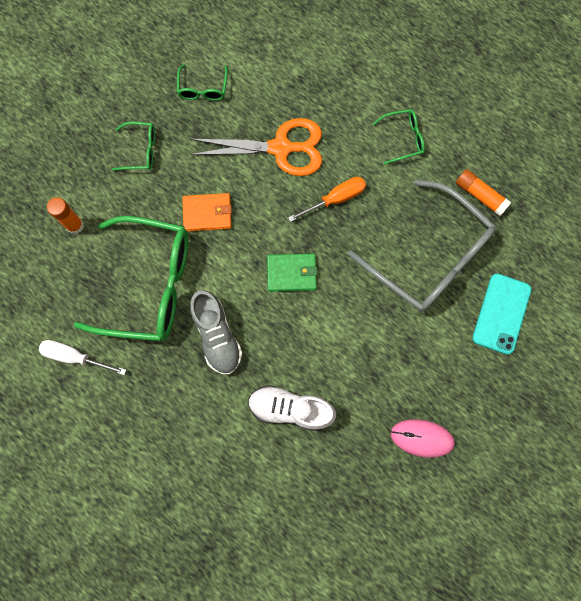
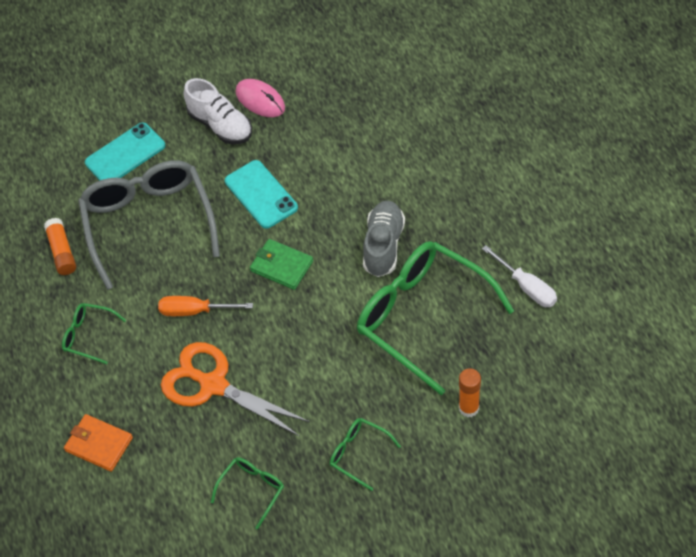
camera: 145 degrees left, 20 degrees down
orange wallet [182,193,232,232] -> orange wallet moved to [64,414,133,472]
white shoe [248,385,336,431] -> white shoe moved to [184,78,252,144]
none -> turquoise phone [225,160,298,229]

